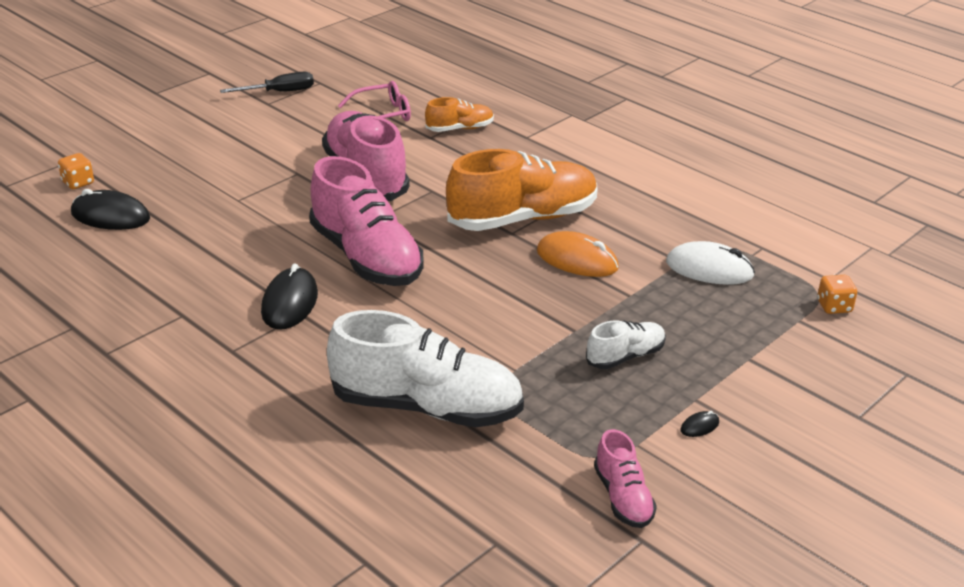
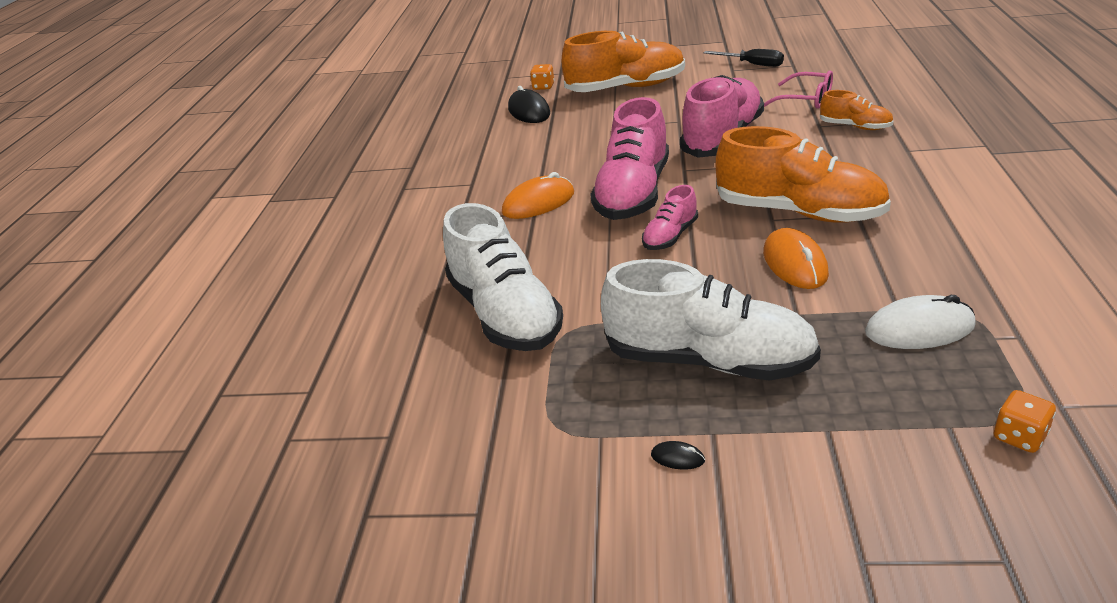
camera: 55 degrees right, 0 degrees up
black mouse [261,263,318,330] -> orange mouse [502,172,574,219]
white shoe [586,320,666,369] -> white shoe [601,259,821,381], size x2.03
pink shoe [594,429,657,528] -> pink shoe moved to [642,185,698,250]
white mouse [666,241,755,285] -> white mouse turned 75 degrees counterclockwise [865,295,976,349]
none -> orange shoe [562,31,685,92]

